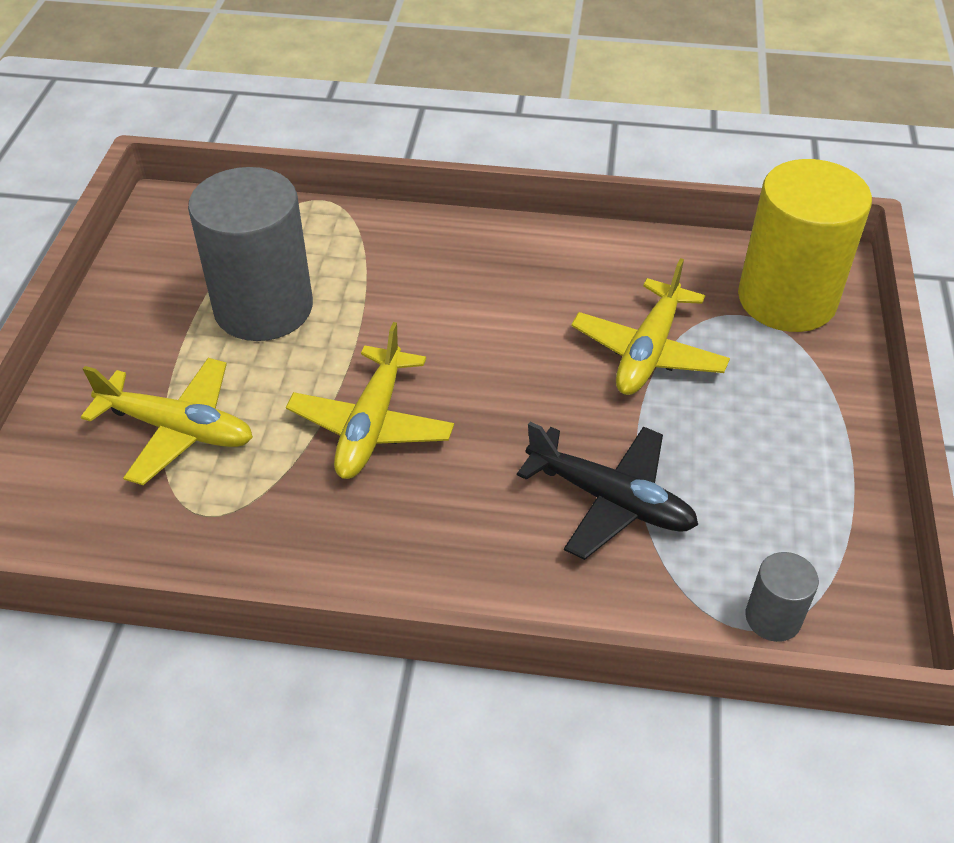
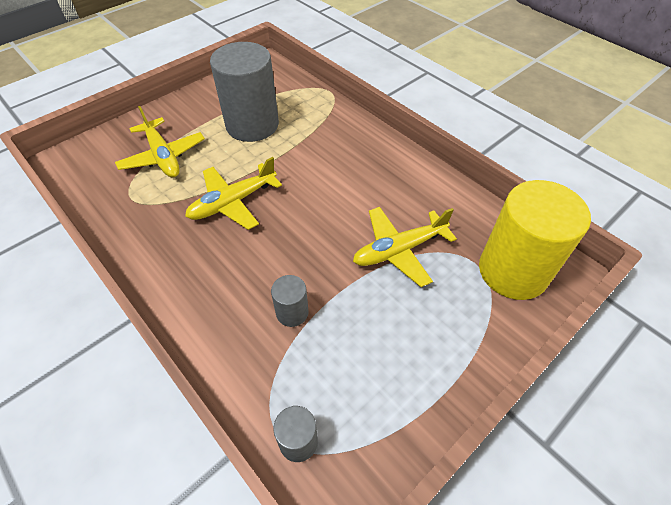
camera: 40 degrees right, 5 degrees up
black plane [517,422,698,560] -> grey cylinder [271,275,309,327]

